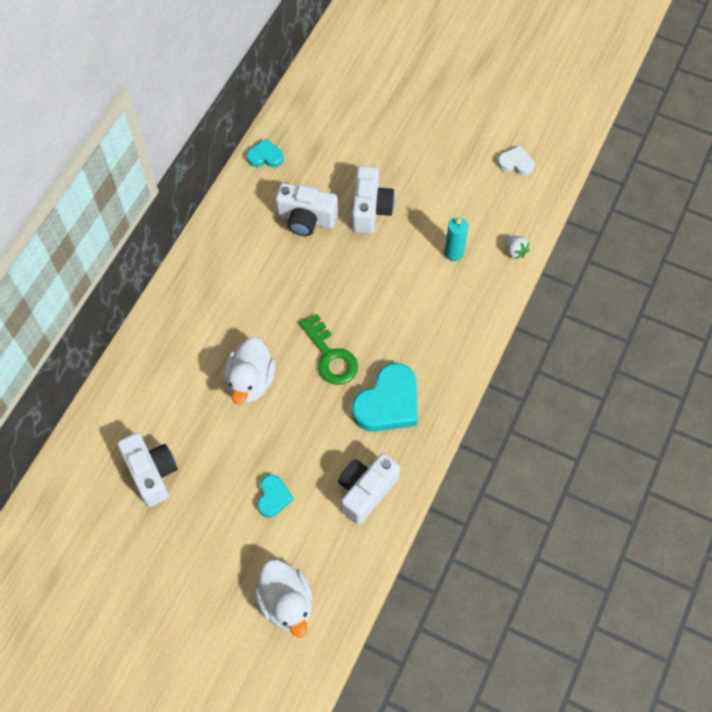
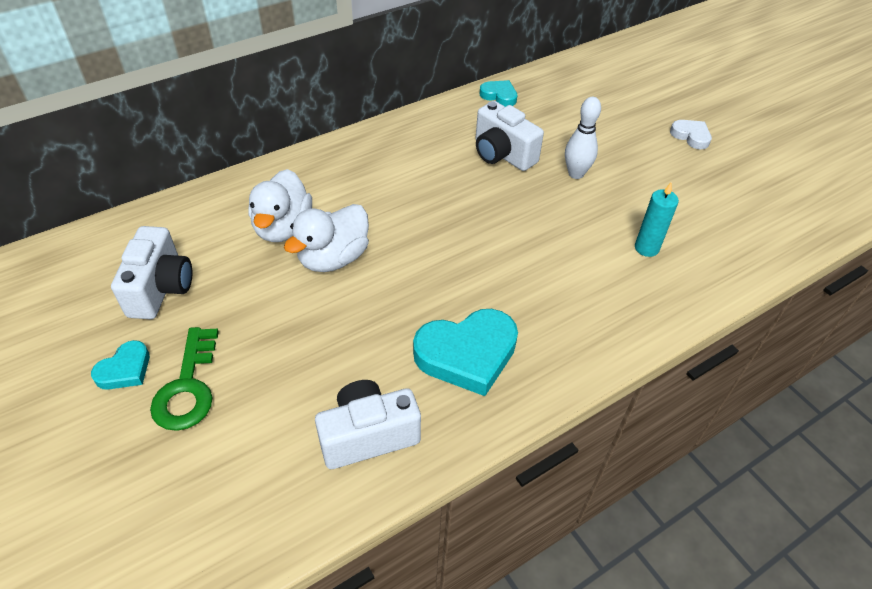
camera: 30 degrees right, 15 degrees down
white duck [254,559,313,638] -> white duck moved to [248,169,312,242]
turquoise heart [257,475,294,518] -> turquoise heart moved to [91,340,150,390]
green key [299,314,358,385] -> green key moved to [150,327,219,431]
white camera [352,166,395,234] -> white bowling pin [565,97,601,179]
white heart [497,146,534,176] -> white heart moved to [670,120,712,149]
white strawberry [505,236,530,259] -> none

